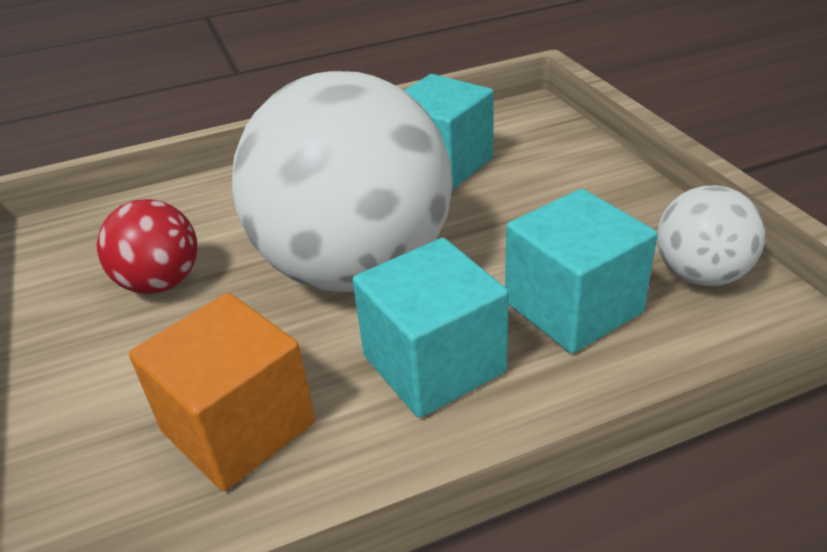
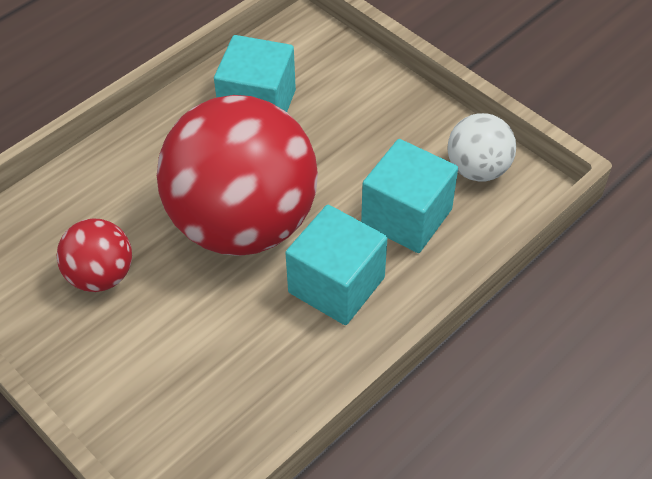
camera: 25 degrees left, 15 degrees up
orange cube [129,293,315,491] -> none
white ball [232,71,452,292] -> red ball [157,95,318,256]

